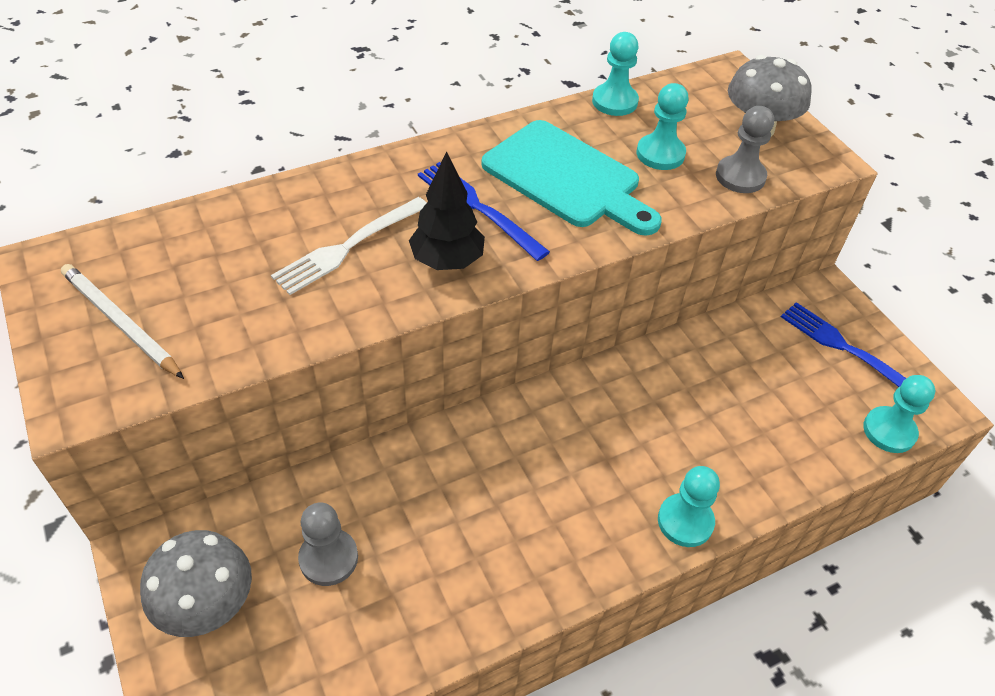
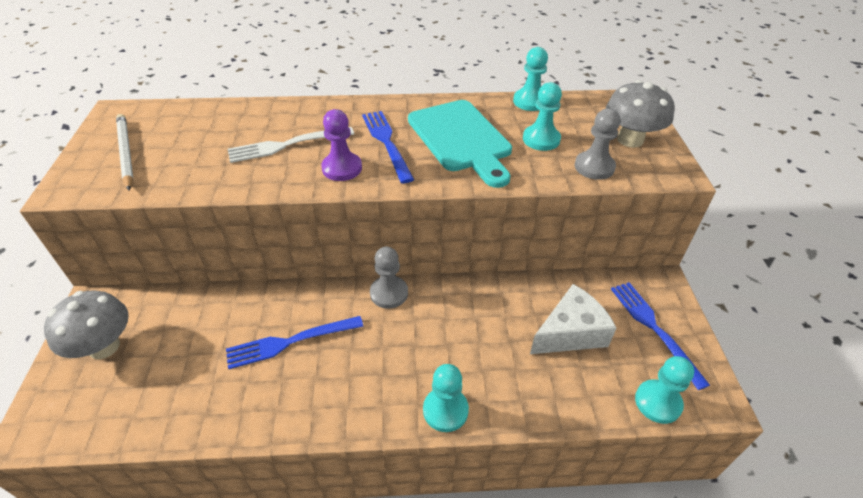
camera: 25 degrees right, 5 degrees down
grey pawn [298,503,358,586] -> grey pawn moved to [370,247,408,309]
black tree [409,151,485,270] -> purple pawn [321,109,362,181]
none -> blue fork [226,316,363,369]
none -> white cheese [530,284,616,354]

